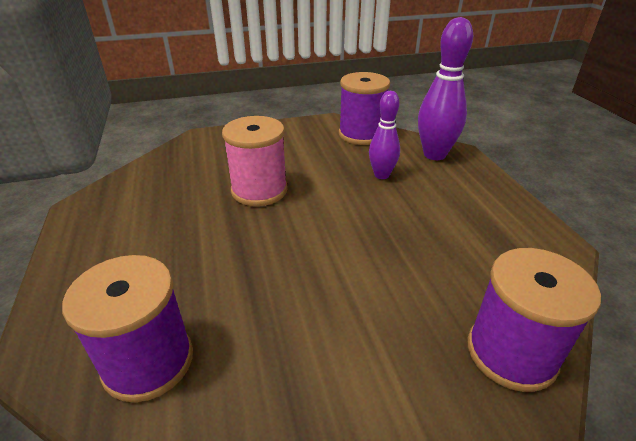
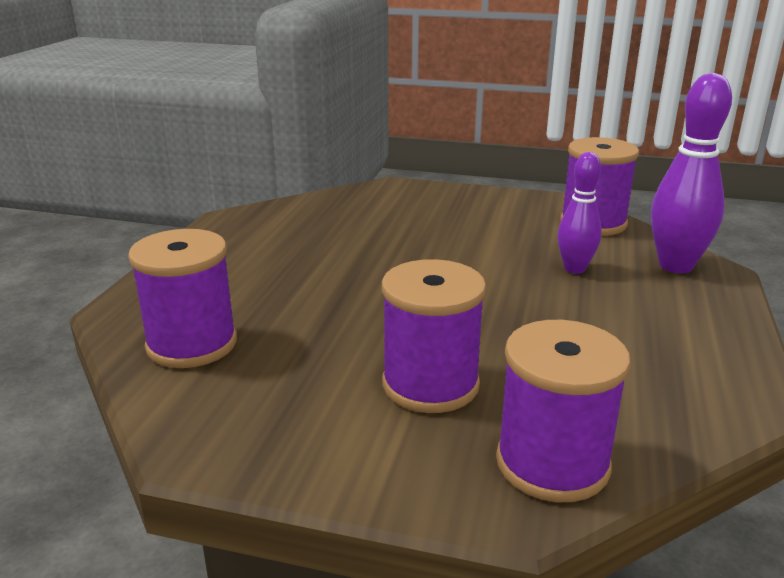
camera: 30 degrees right, 10 degrees down
pink spool [222,116,288,206] -> none
none -> purple spool [382,259,486,413]

